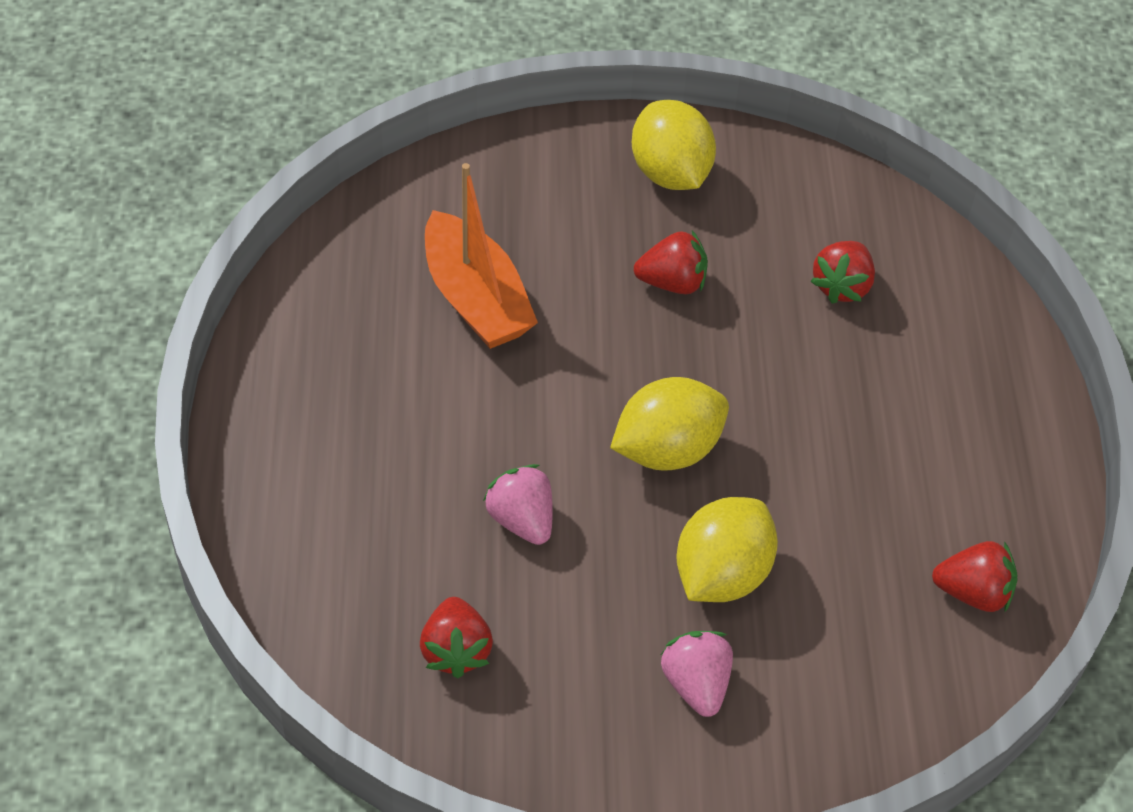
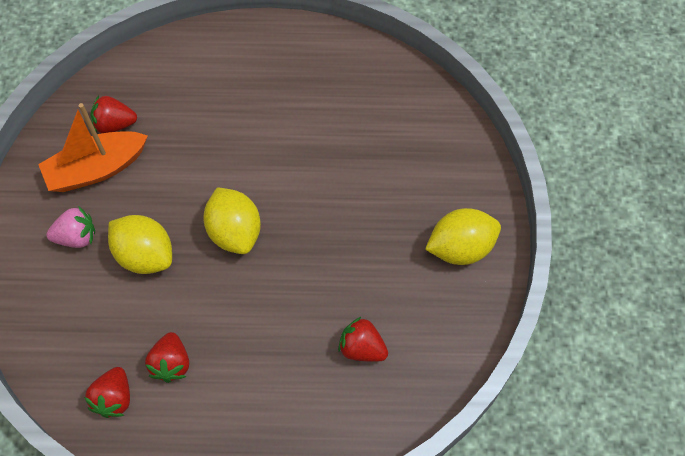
camera: 95 degrees right, 10 degrees up
orange boat [425,163,538,349] -> orange boat moved to [38,103,148,192]
pink strawberry [483,464,553,545] -> none
red strawberry [634,231,708,294] -> red strawberry moved to [145,332,189,383]

